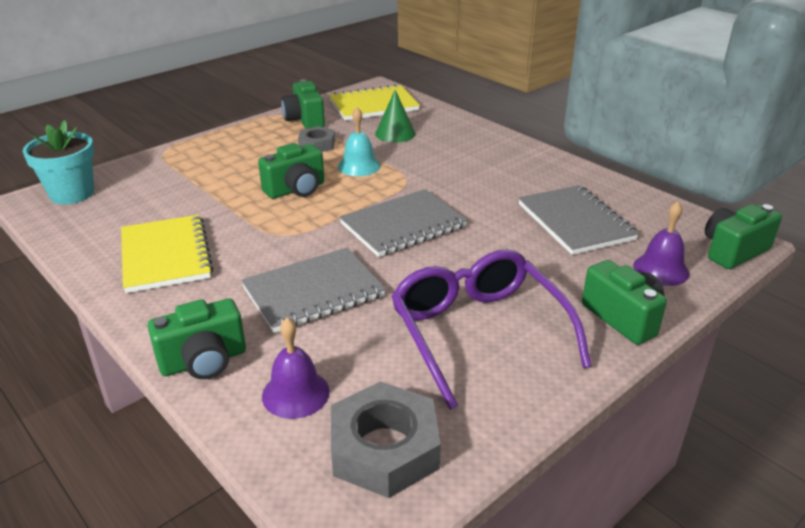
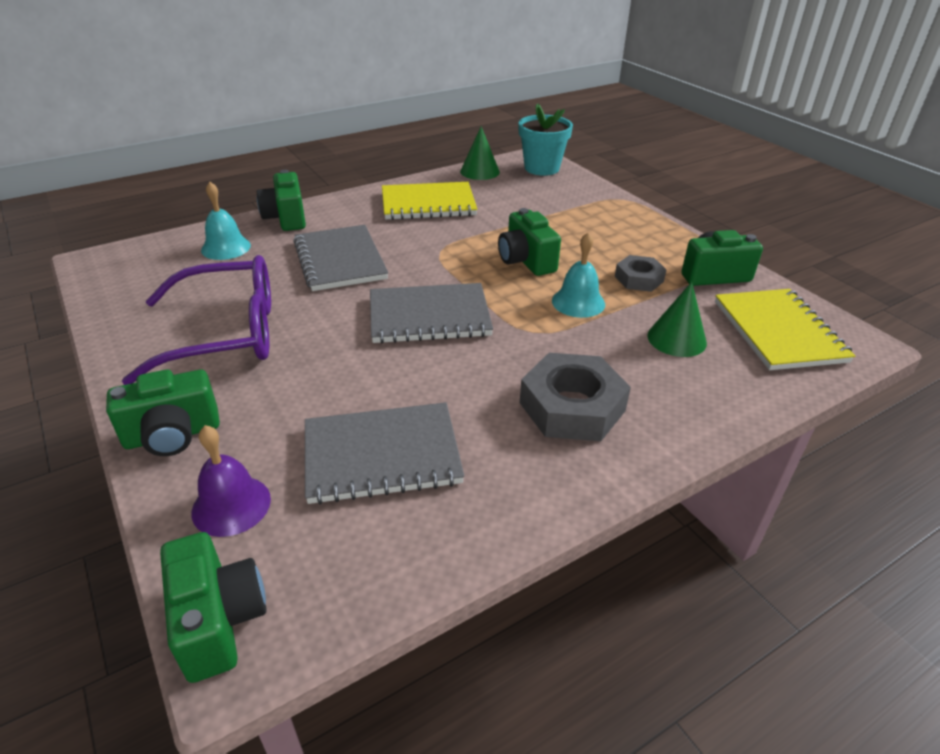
camera: 100 degrees right, 5 degrees up
purple bell [262,317,330,419] -> turquoise bell [201,182,251,260]
grey nut [331,381,441,498] -> grey nut moved to [520,353,631,441]
grey notebook [339,189,468,257] -> grey notebook turned 75 degrees counterclockwise [370,283,493,343]
none -> green cone [460,127,500,180]

